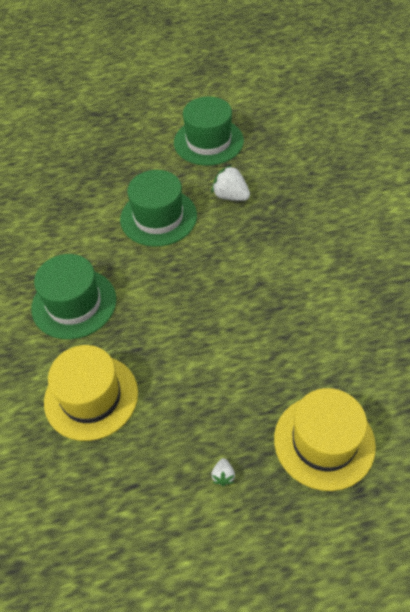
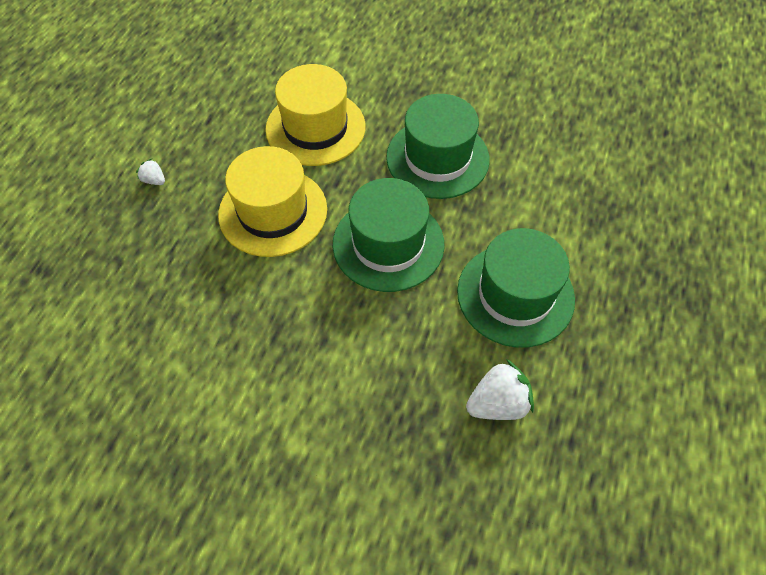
camera: 120 degrees right, 5 degrees up
green hat [174,96,244,166] -> green hat moved to [333,178,445,292]
yellow hat [274,388,376,491] -> yellow hat moved to [218,146,327,257]

